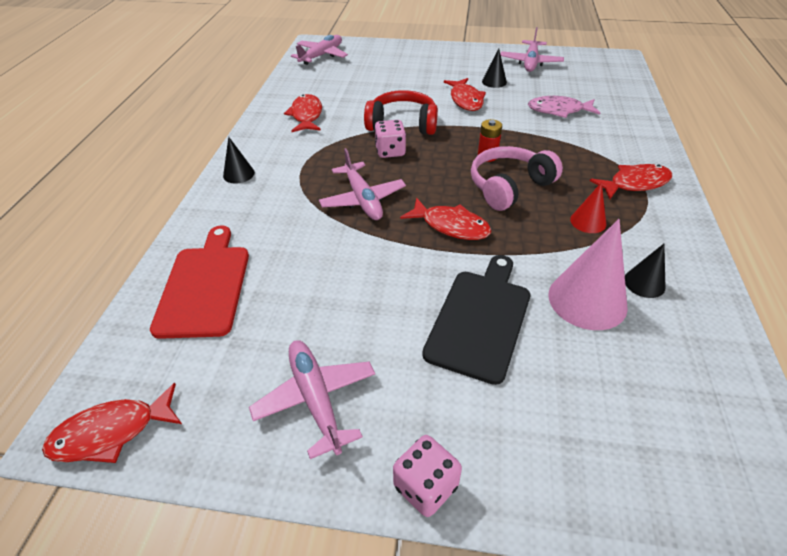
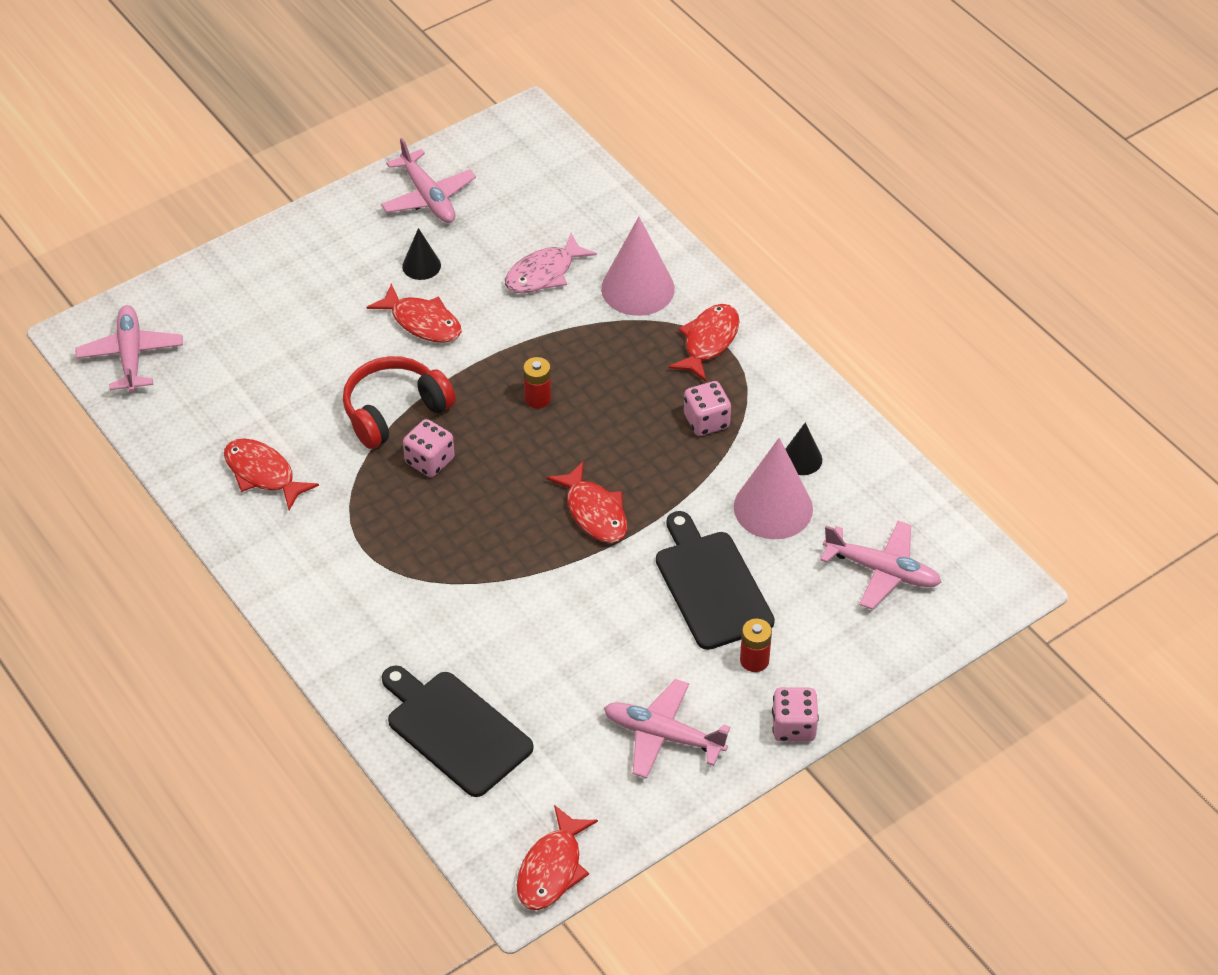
camera: 45 degrees left, 5 degrees up
red cutting board [150,225,249,339] -> black cutting board [382,665,533,797]
black cone [223,137,255,184] -> none
pink plane [319,148,406,220] -> pink plane moved to [820,521,941,610]
red fish [400,198,491,240] -> red fish turned 75 degrees clockwise [547,461,627,543]
pink headphones [471,146,563,211] -> none
red cone [570,182,606,233] -> pink dice [684,381,731,436]
none -> pink cone [601,217,675,316]
none -> red battery [740,619,772,672]

